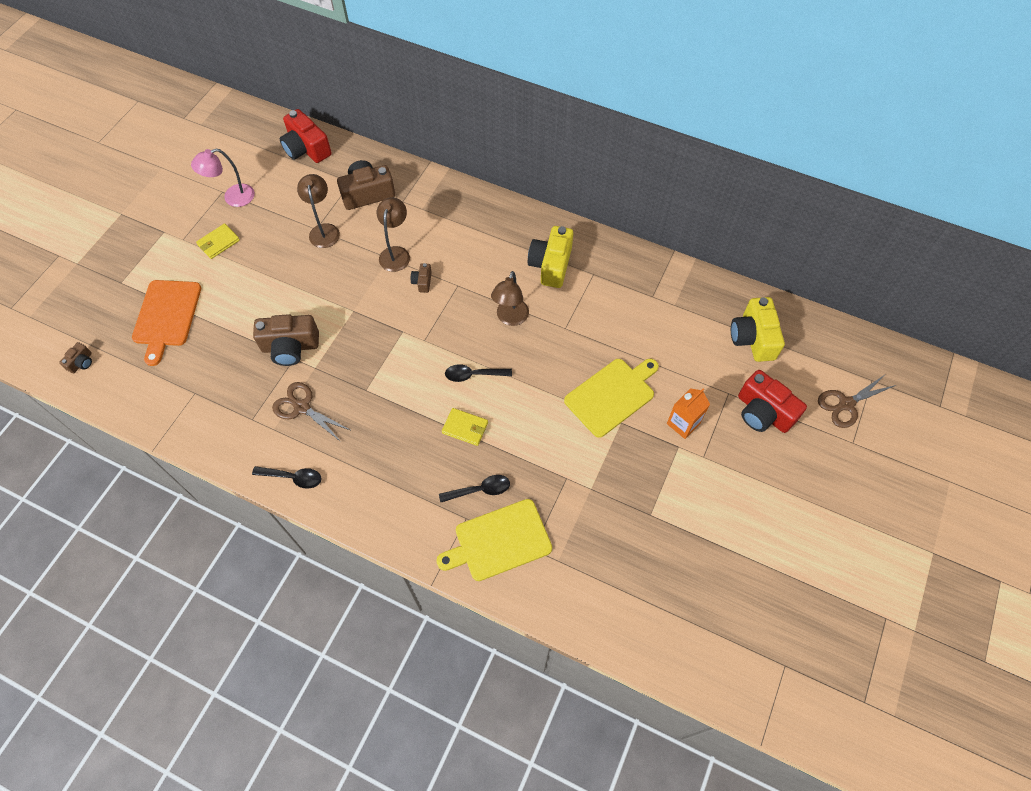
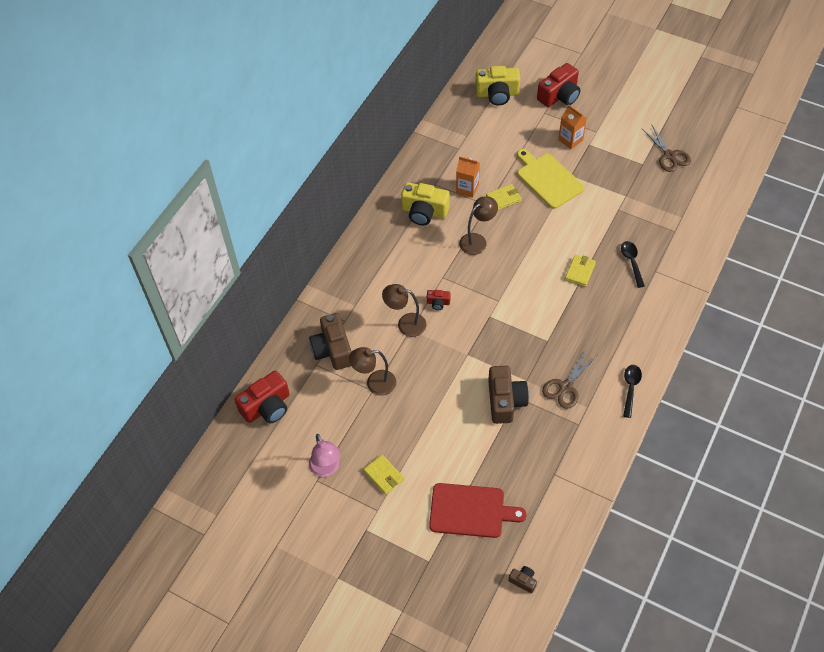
camera: 85 degrees left, 5 degrees down
orange cutting board [132,280,201,366] -> red cutting board [429,483,527,538]
brown camera [411,263,432,293] -> red camera [427,290,451,310]
yellow cutting board [436,499,552,581] -> none
black spoon [445,364,512,382] -> none
brown lamp [491,271,529,326] -> brown lamp turned 60 degrees counterclockwise [459,196,498,255]
brown scissors [818,374,896,428] -> brown scissors moved to [642,124,691,172]
none -> orange carton [456,156,480,198]
none -> yellow wallet [486,184,522,210]

